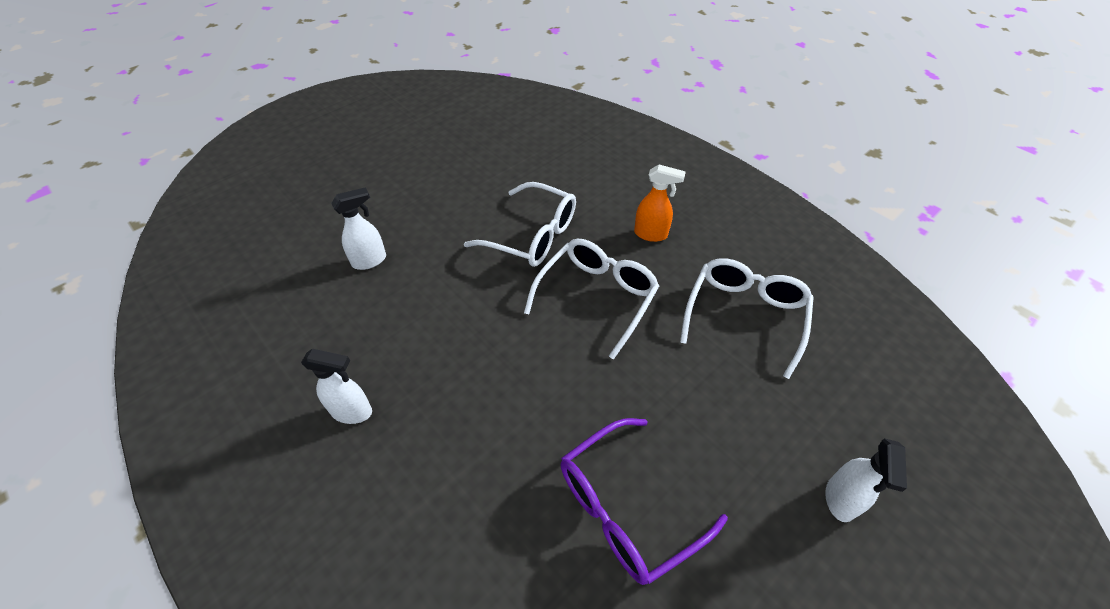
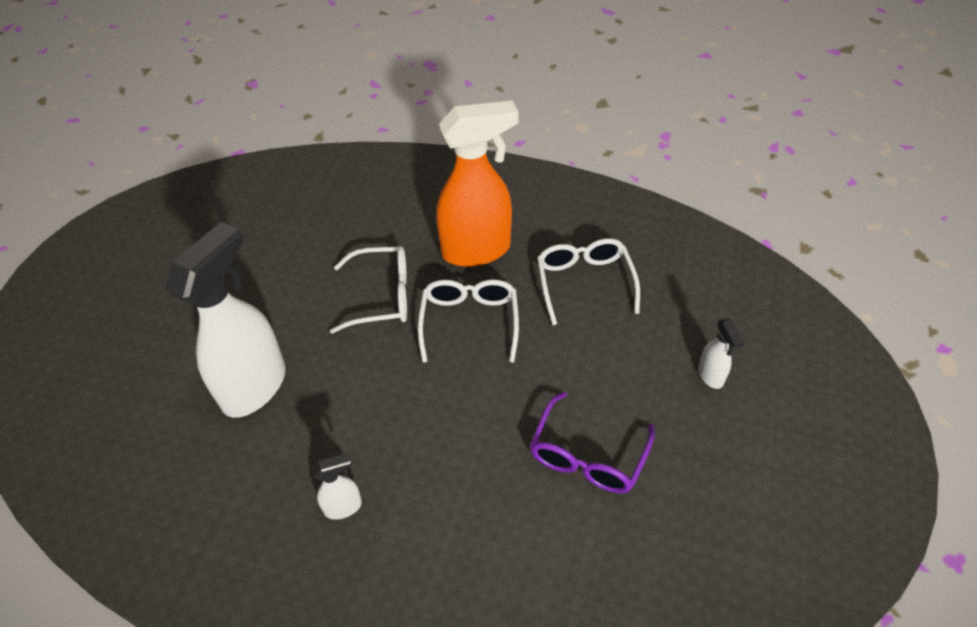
camera: 30 degrees left, 0 degrees up
white spray bottle [331,187,386,270] -> white spray bottle [165,222,286,418], size x2.31
orange spray bottle [634,165,686,242] -> orange spray bottle [436,100,519,267], size x2.31

